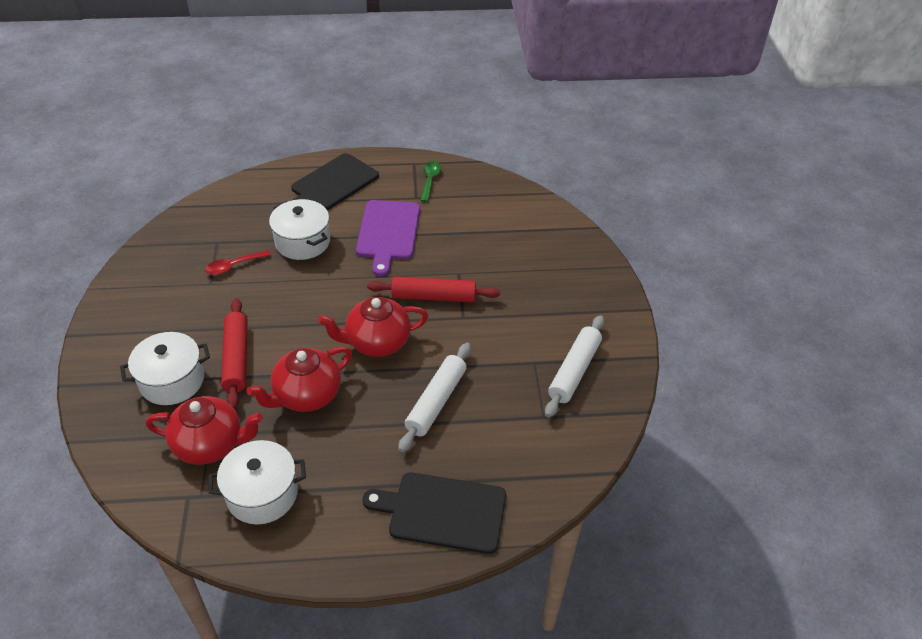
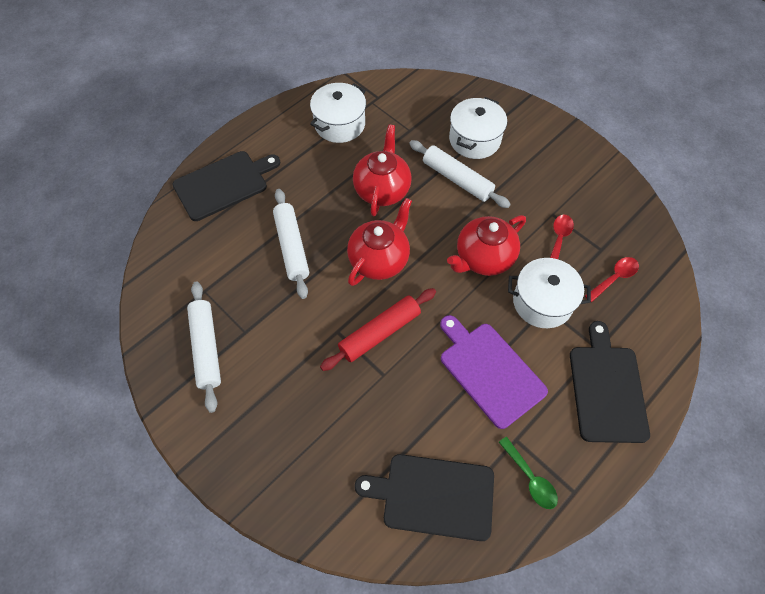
camera: 140 degrees right, 15 degrees up
red teapot [146,396,263,465] -> red teapot moved to [447,215,526,276]
red rolling pin [221,298,247,409] -> white rolling pin [409,140,511,208]
none -> black cutting board [355,454,494,541]
none -> red spoon [585,257,639,302]

